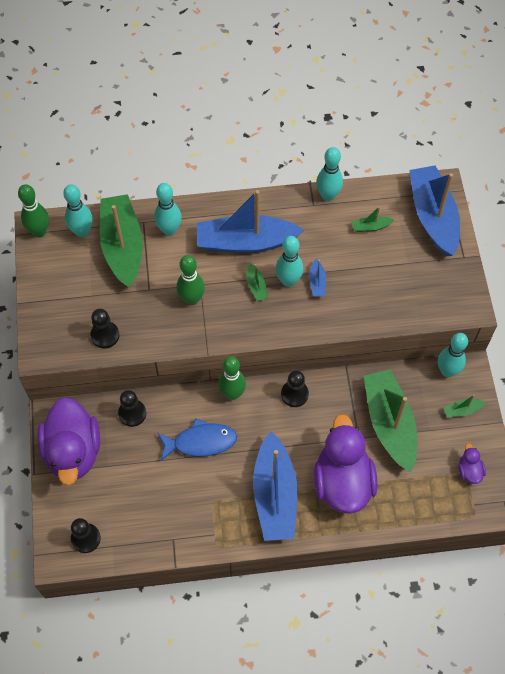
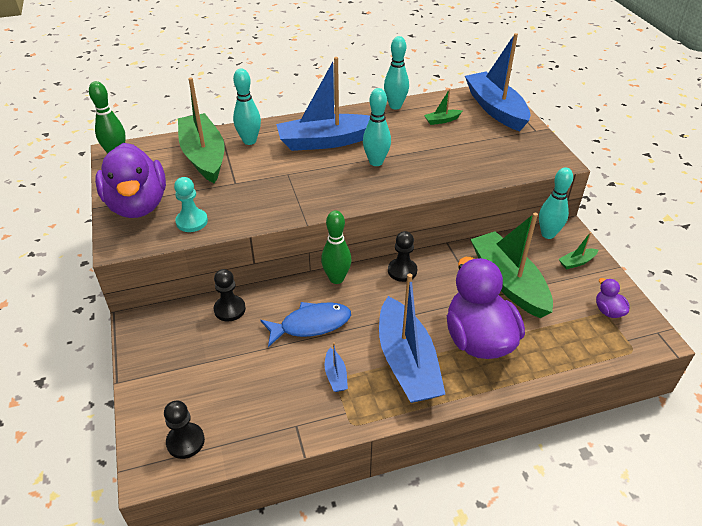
camera: 10 degrees left, 20 degrees down
purple duck [37,397,100,486] -> purple duck moved to [95,143,166,218]
turquoise bowling pin [63,184,93,237] -> none
black pawn [90,309,119,348] -> turquoise pawn [174,177,208,232]
green bowling pin [177,255,205,305] -> none
green boat [247,264,268,301] -> none
blue boat [309,259,326,297] -> blue boat moved to [325,342,348,392]

